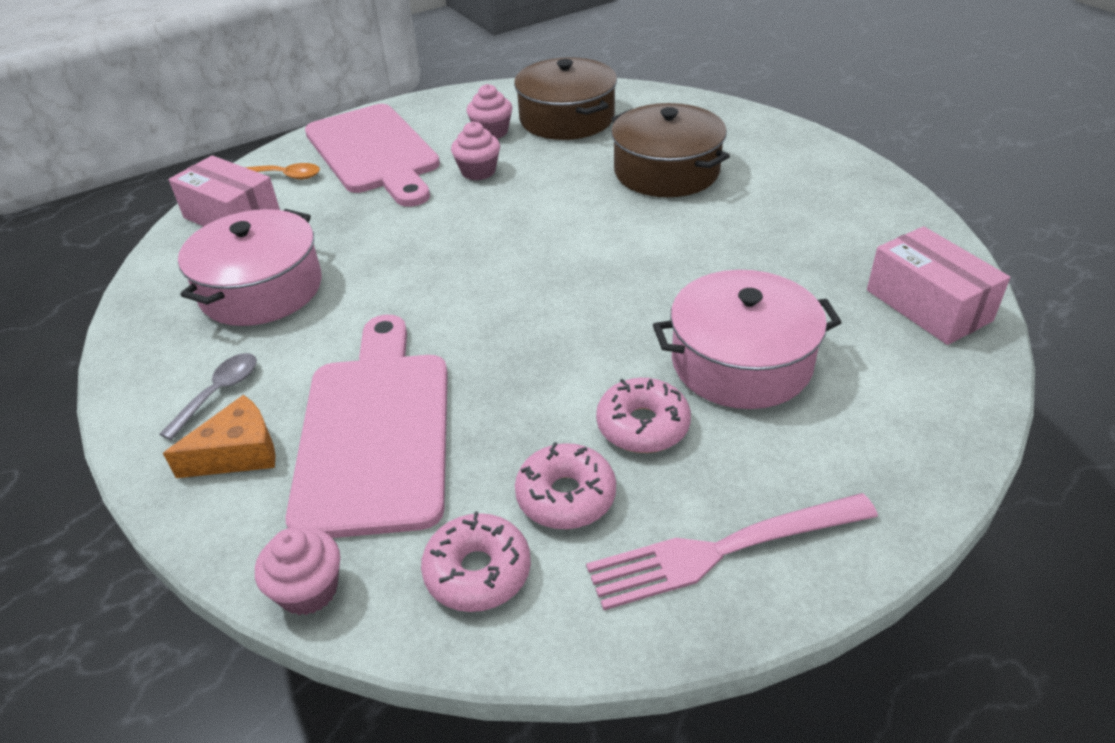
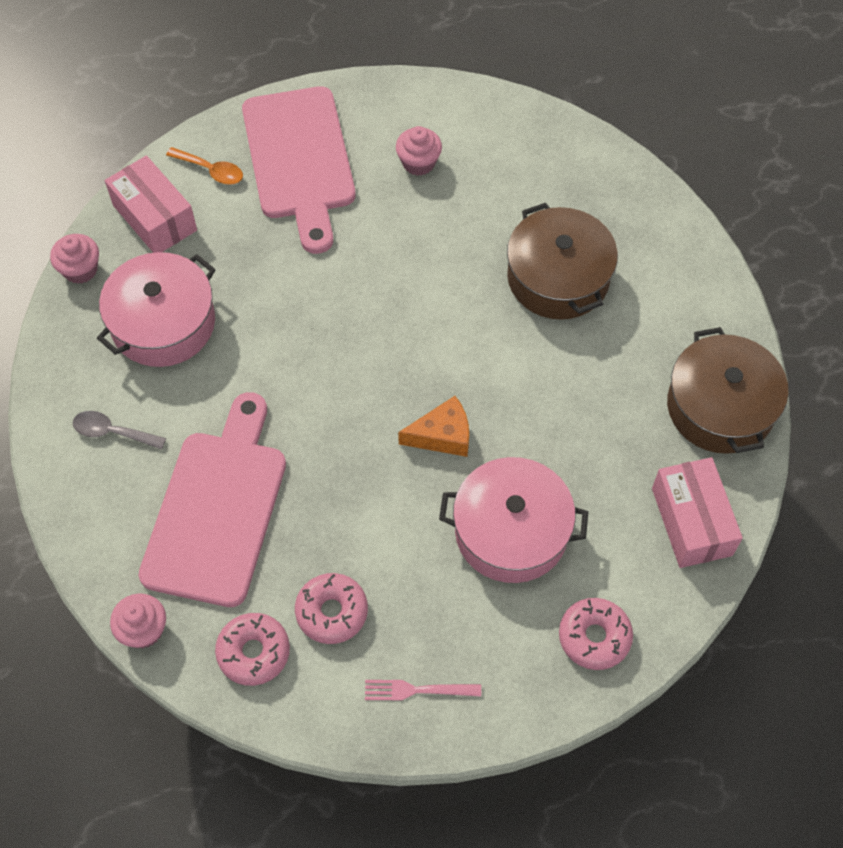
camera: 15 degrees right, 20 degrees up
grey spoon [159,353,257,440] -> grey spoon turned 120 degrees counterclockwise [73,411,166,450]
orange cheese [163,395,276,478] -> orange cheese moved to [398,396,469,457]
pink cupcake [451,122,500,180] -> pink cupcake moved to [50,234,99,284]
brown pot [514,57,617,140] -> brown pot moved to [667,327,788,454]
pink fork [586,493,878,610] -> pink fork [365,680,481,701], size x0.56
pink donut [596,378,691,453] -> pink donut moved to [559,598,633,670]

